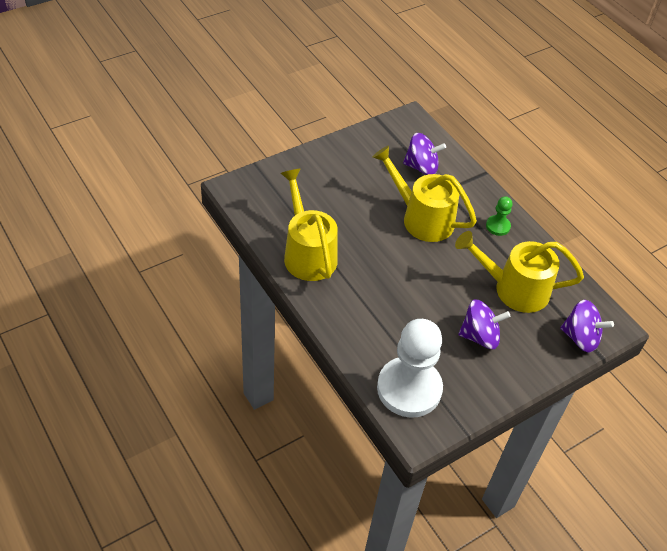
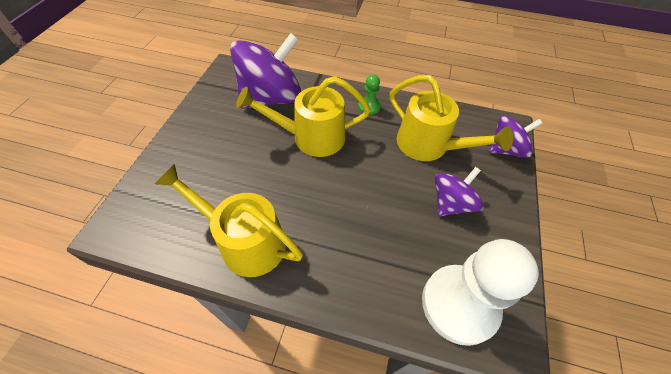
camera: 40 degrees left, 5 degrees up
purple spinning top [403,133,446,175] -> purple spinning top [230,33,301,109], size x1.79
yellow watering can [455,231,584,313] -> yellow watering can turned 105 degrees counterclockwise [390,75,513,161]

